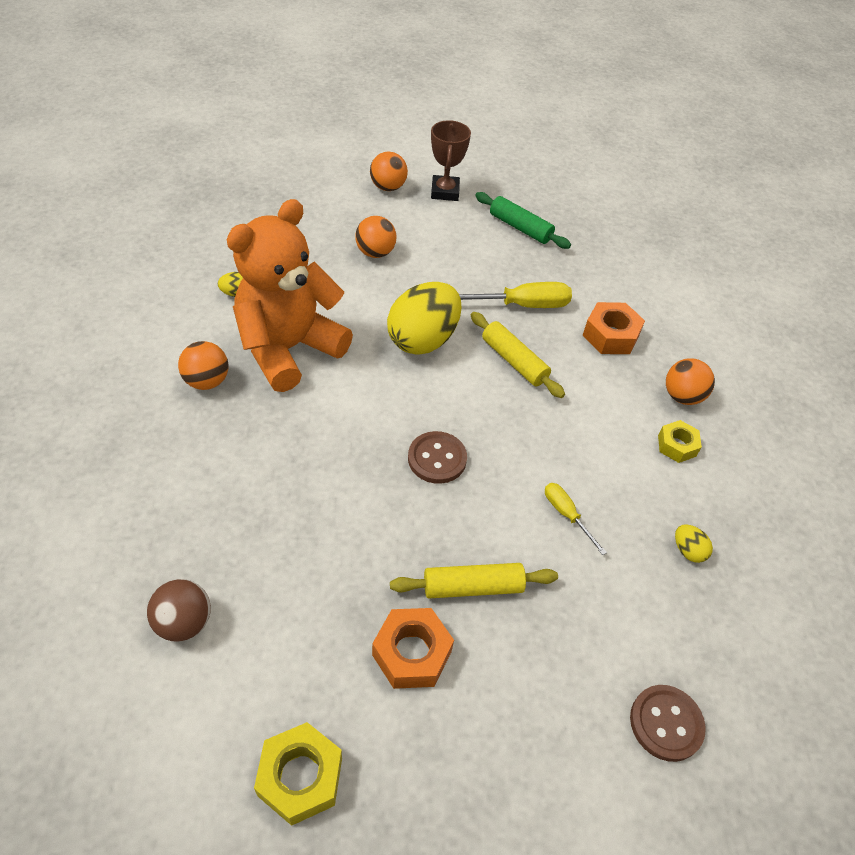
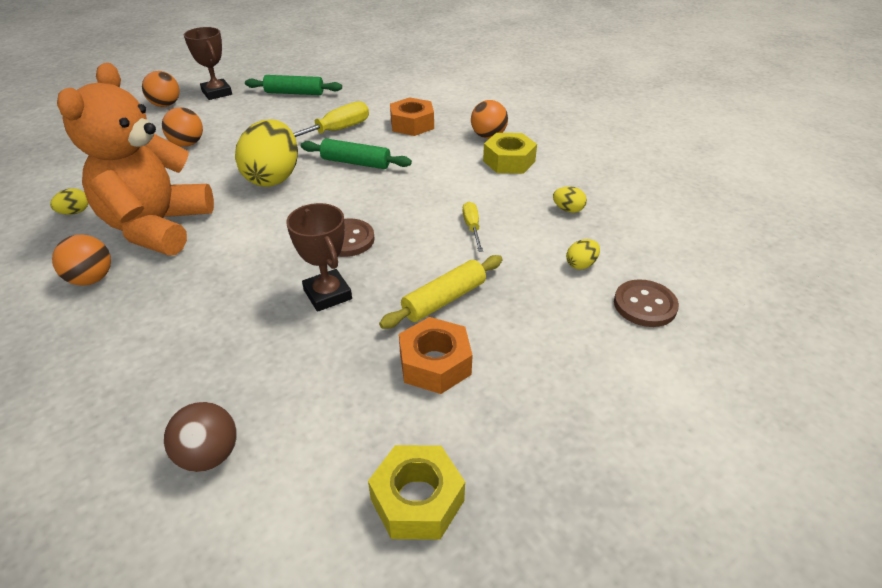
camera: 30 degrees left, 10 degrees down
yellow rolling pin [471,312,565,398] -> green rolling pin [301,139,412,169]
yellow screwdriver [545,483,607,555] -> yellow screwdriver turned 60 degrees clockwise [462,202,483,252]
yellow nut [658,420,702,463] -> yellow nut [483,133,537,174], size x1.53
none -> brown trophy [286,203,352,312]
none -> yellow egg [566,239,600,269]

